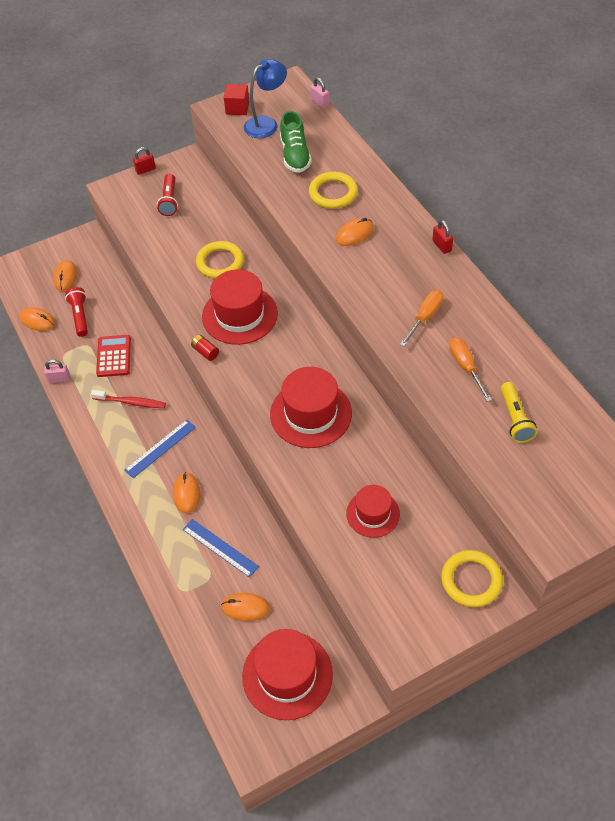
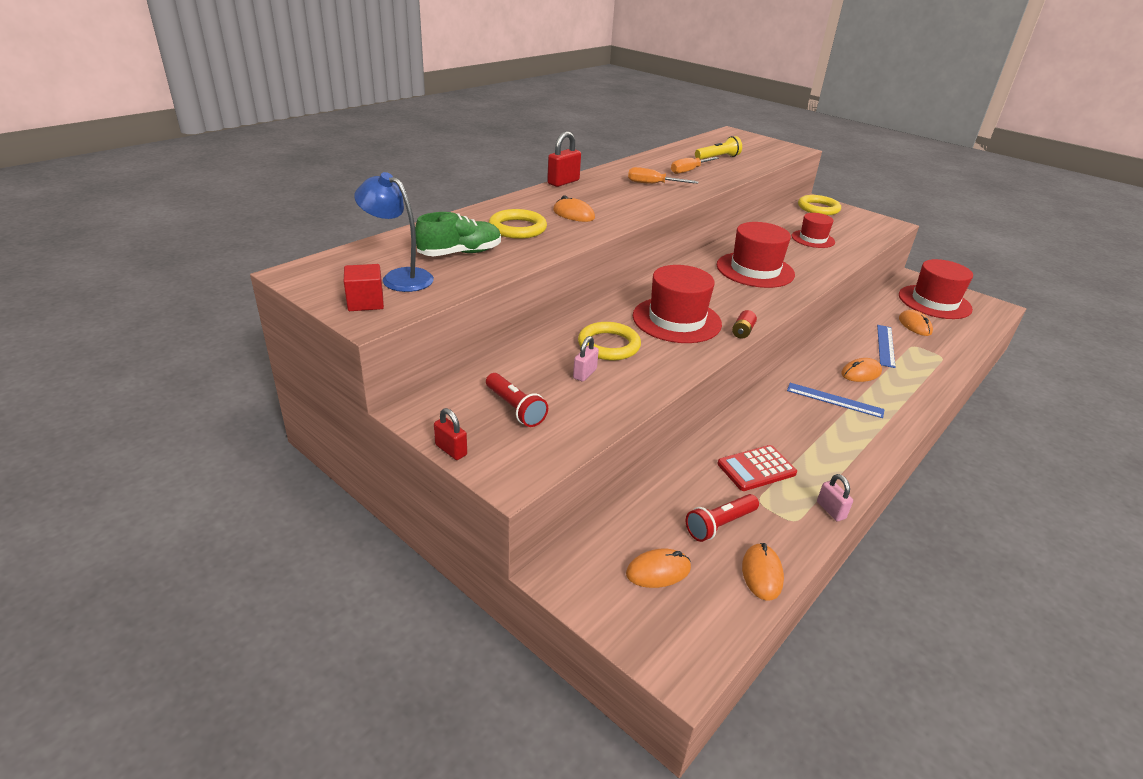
camera: 115 degrees left, 20 degrees down
red toothbrush [91,390,166,408] -> none
red flashlight [157,174,178,216] -> red flashlight turned 75 degrees clockwise [486,373,548,427]
pink padlock [310,77,329,108] -> pink padlock moved to [573,336,599,382]
red padlock [432,220,453,254] -> red padlock [547,131,581,187], size x1.56

